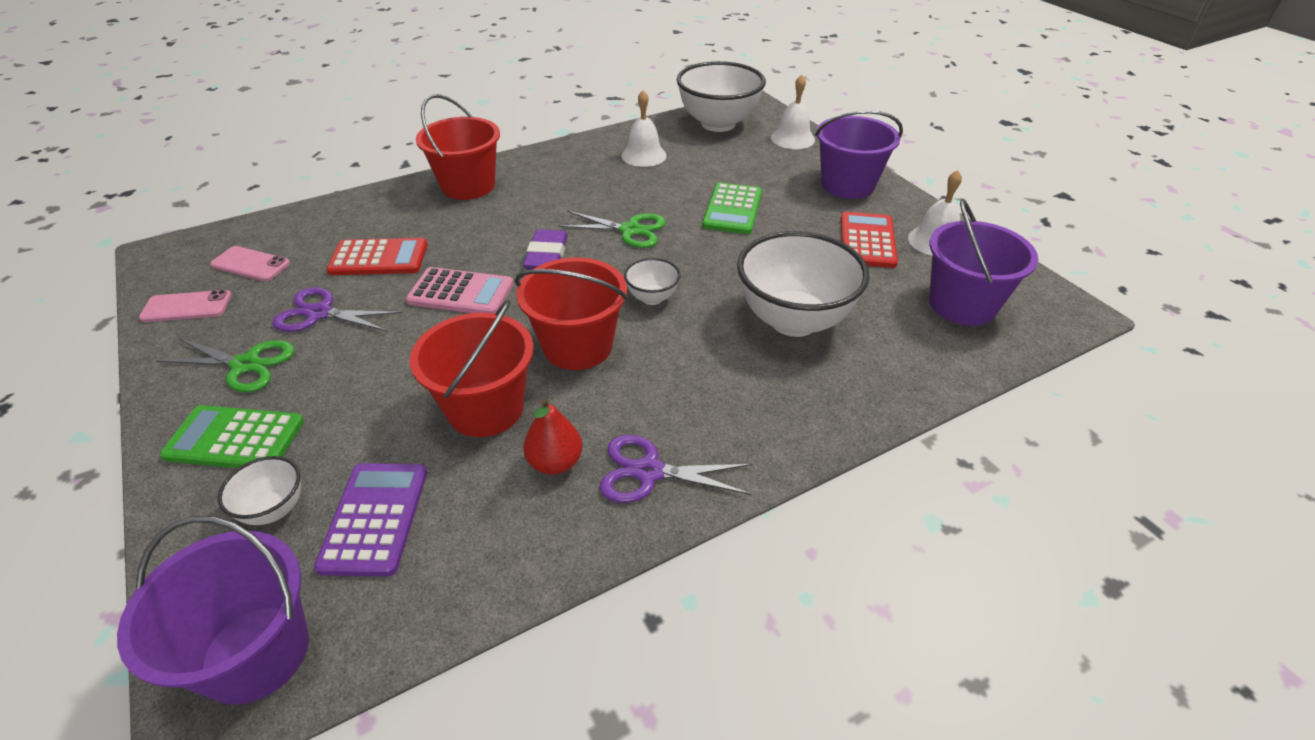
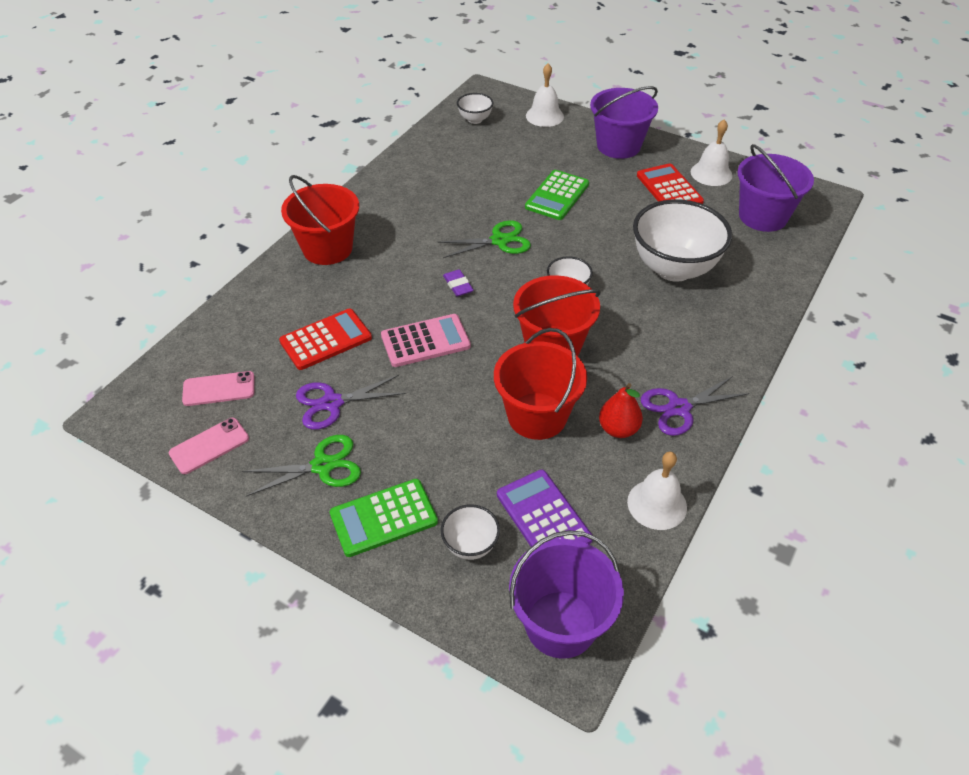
camera: 30 degrees left, 5 degrees up
purple eraser [523,229,568,270] -> purple eraser [443,269,474,296], size x0.64
white bell [621,90,667,167] -> white bell moved to [627,452,687,530]
white bowl [677,61,766,132] -> white bowl [457,93,493,124], size x0.47
green calculator [702,183,762,234] -> green calculator turned 45 degrees clockwise [525,170,589,220]

